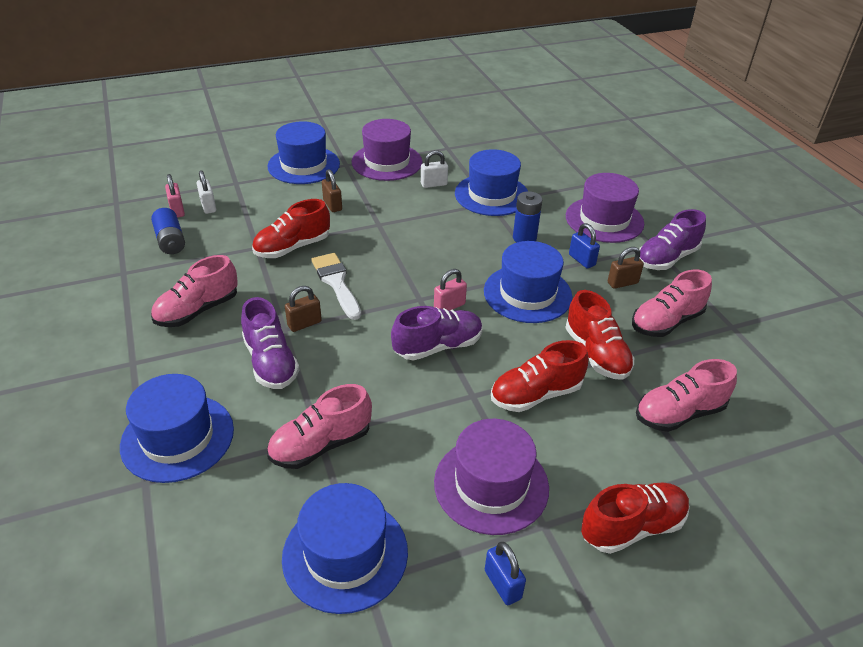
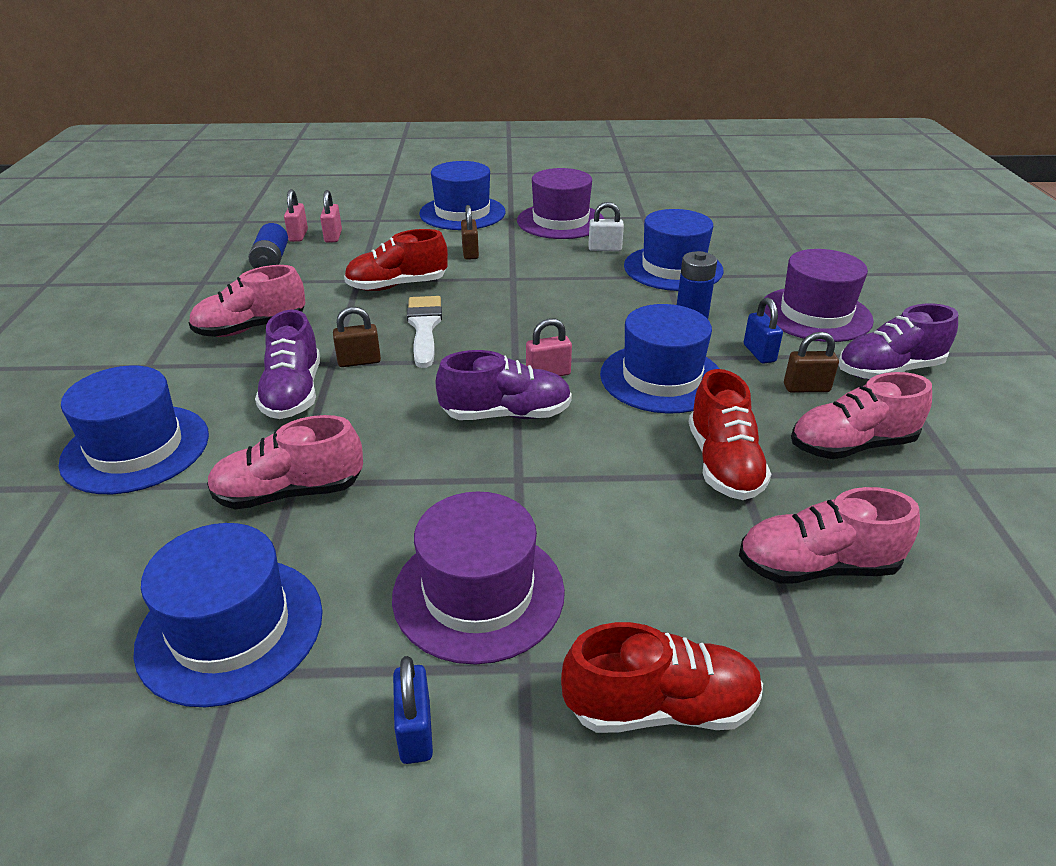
camera: 20 degrees right, 5 degrees down
white padlock [197,170,216,214] -> pink padlock [320,190,342,242]
red shoe [491,340,589,412] -> none

